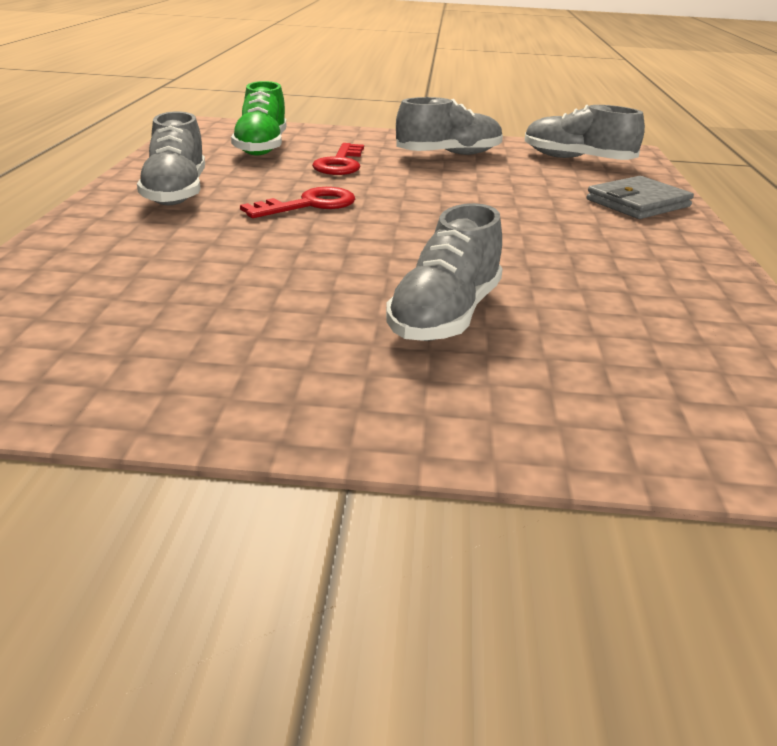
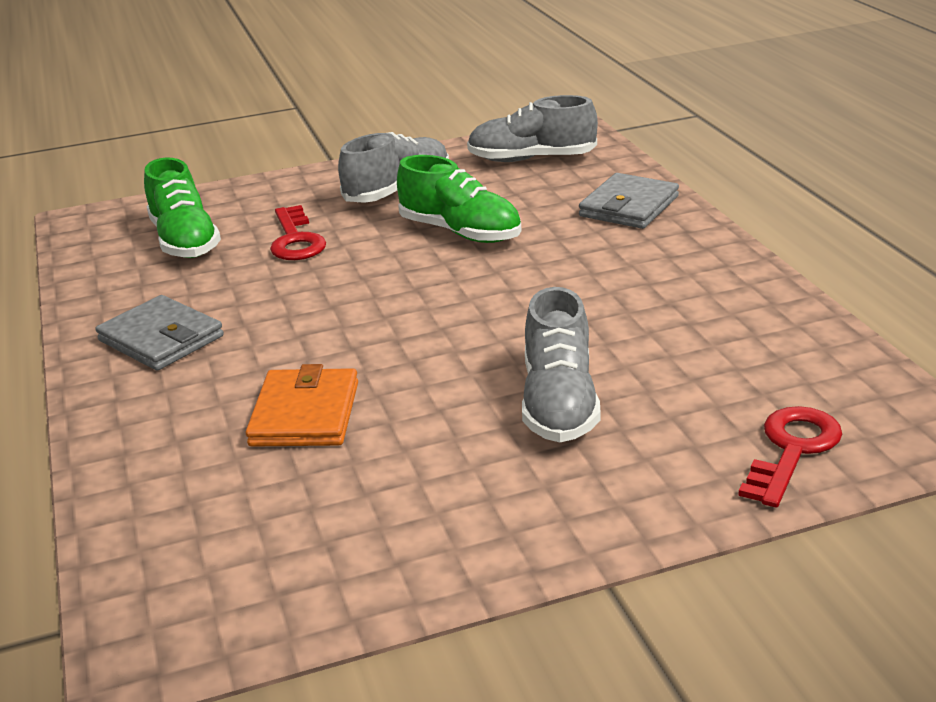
camera: 20 degrees left, 0 degrees up
grey shoe [137,111,205,205] -> grey wallet [96,295,224,371]
red key [240,187,355,218] -> red key moved to [738,406,842,508]
none -> orange wallet [246,364,358,447]
none -> green shoe [397,155,522,243]

